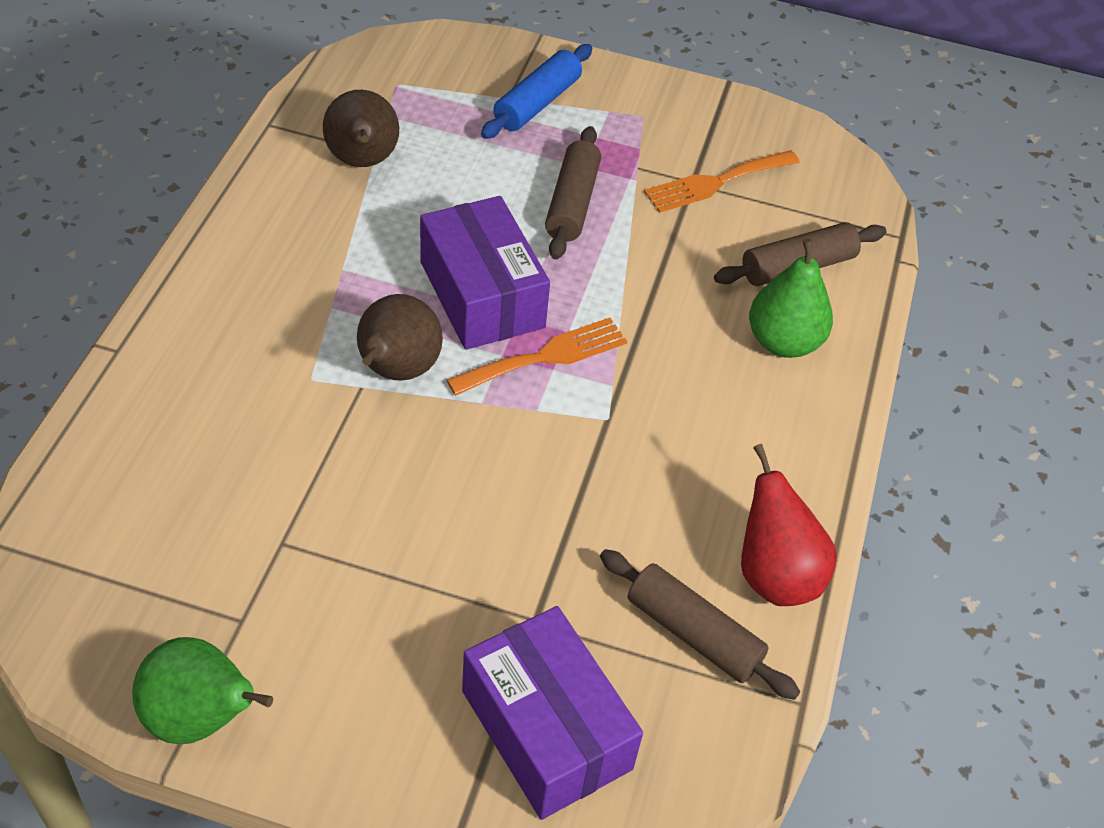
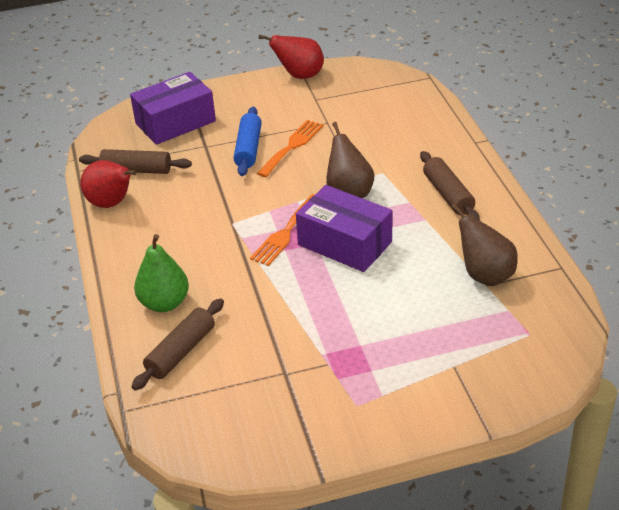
camera: 155 degrees right, 10 degrees down
green pear [132,637,273,744] -> red pear [259,35,324,79]
purple box [462,606,643,820] -> purple box turned 60 degrees counterclockwise [130,72,216,145]
blue rolling pin [481,44,592,139] -> blue rolling pin moved to [234,107,262,176]
brown rolling pin [545,126,601,259] -> brown rolling pin moved to [420,151,480,220]
orange fork [644,150,800,213] -> orange fork moved to [257,120,324,177]

